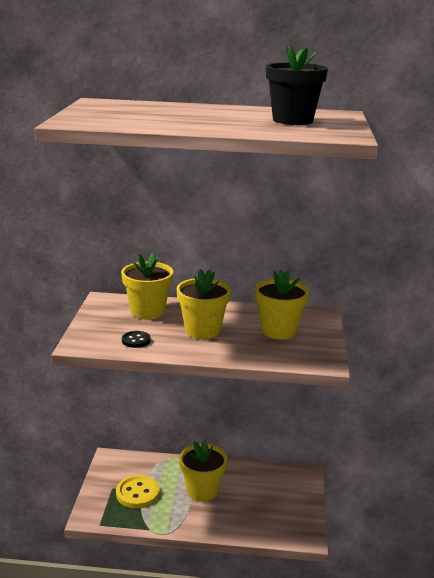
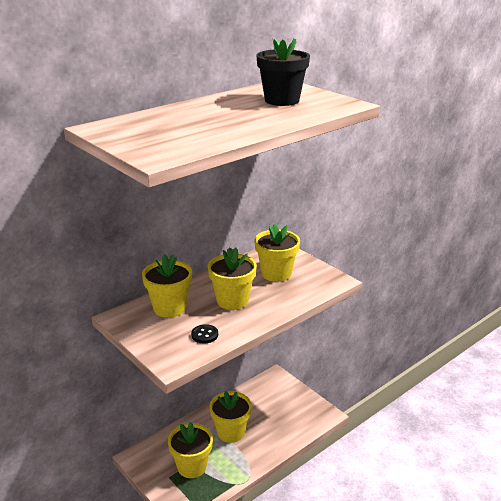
camera: 45 degrees left, 5 degrees up
yellow button [116,475,159,508] -> yellow flower pot [168,422,213,478]

